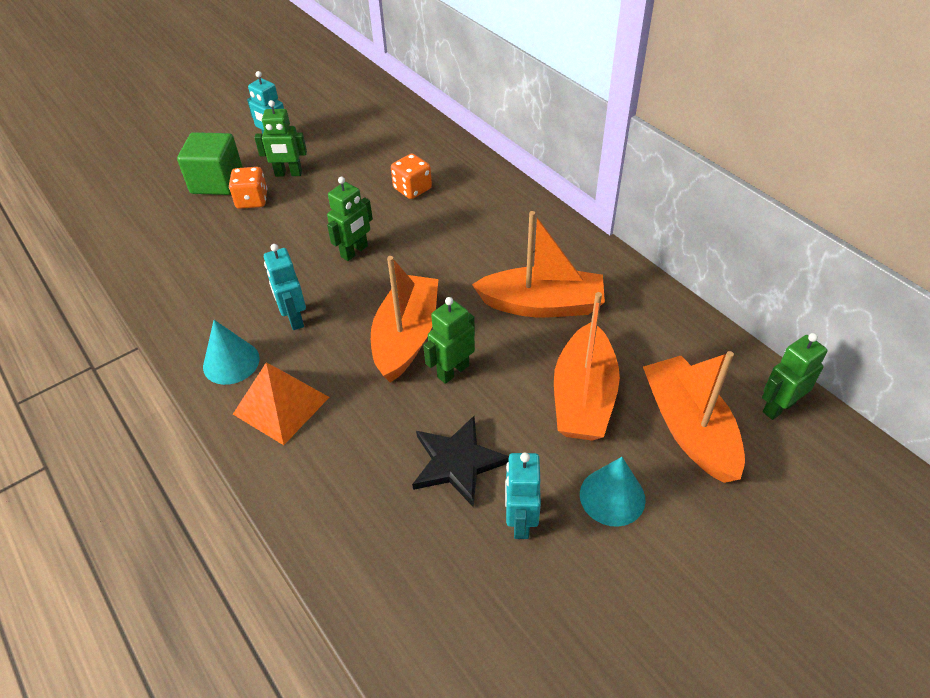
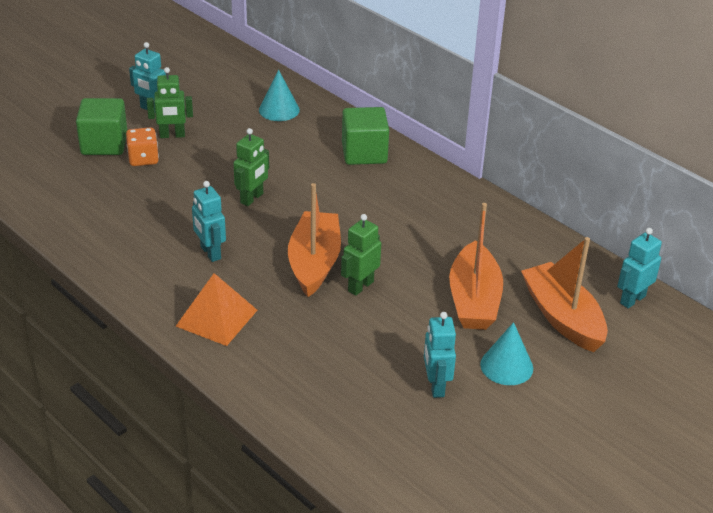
camera: 10 degrees left, 10 degrees down
turquoise cone [203,320,260,385] -> turquoise cone moved to [259,70,300,121]
orange dice [391,154,432,199] -> none
black star [412,416,509,508] -> none
orange boat [472,211,605,317] -> none
green robot [762,333,828,420] -> turquoise robot [617,228,662,308]
none -> green cube [342,107,389,165]

